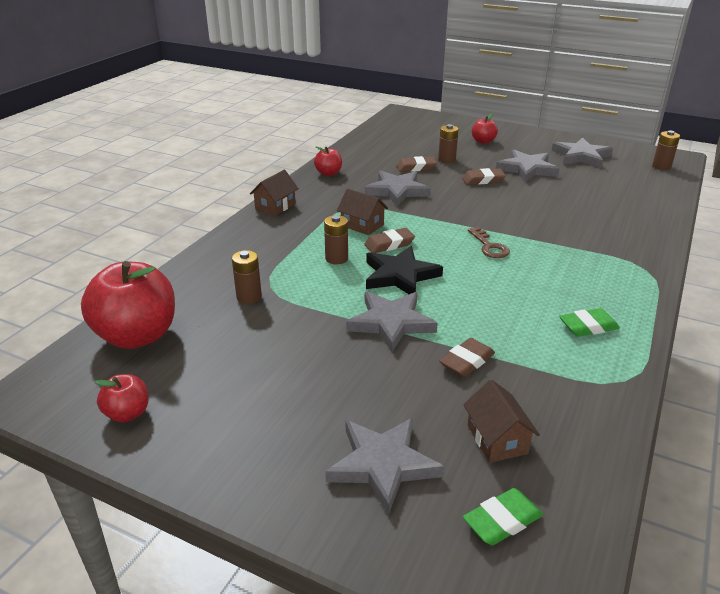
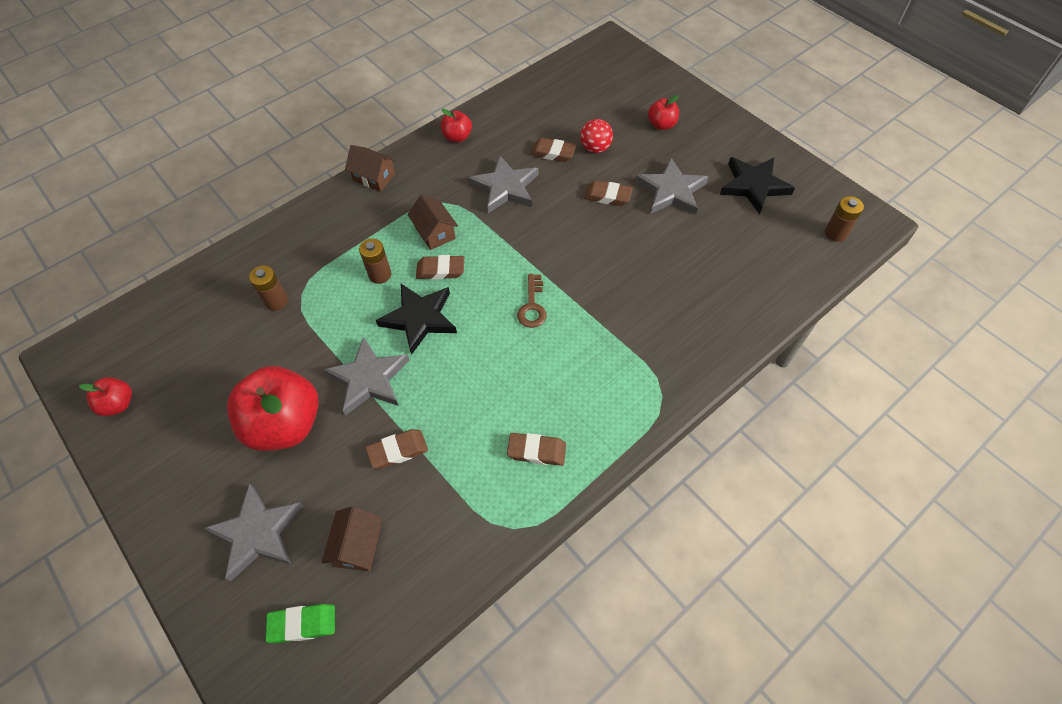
camera: 25 degrees right, 25 degrees up
red apple [81,261,175,349] -> red apple moved to [227,366,319,451]
brown house [250,170,299,216] -> brown house turned 60 degrees clockwise [345,145,396,192]
brown battery [438,124,458,163] -> red ball [580,119,613,153]
grey star [552,137,613,168] -> black star [720,157,795,214]
green eraser [559,308,620,337] -> brown eraser [507,433,566,466]

